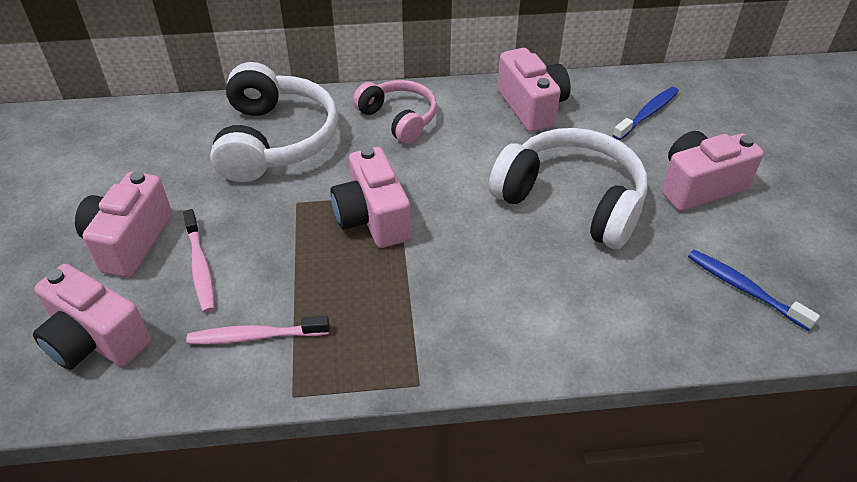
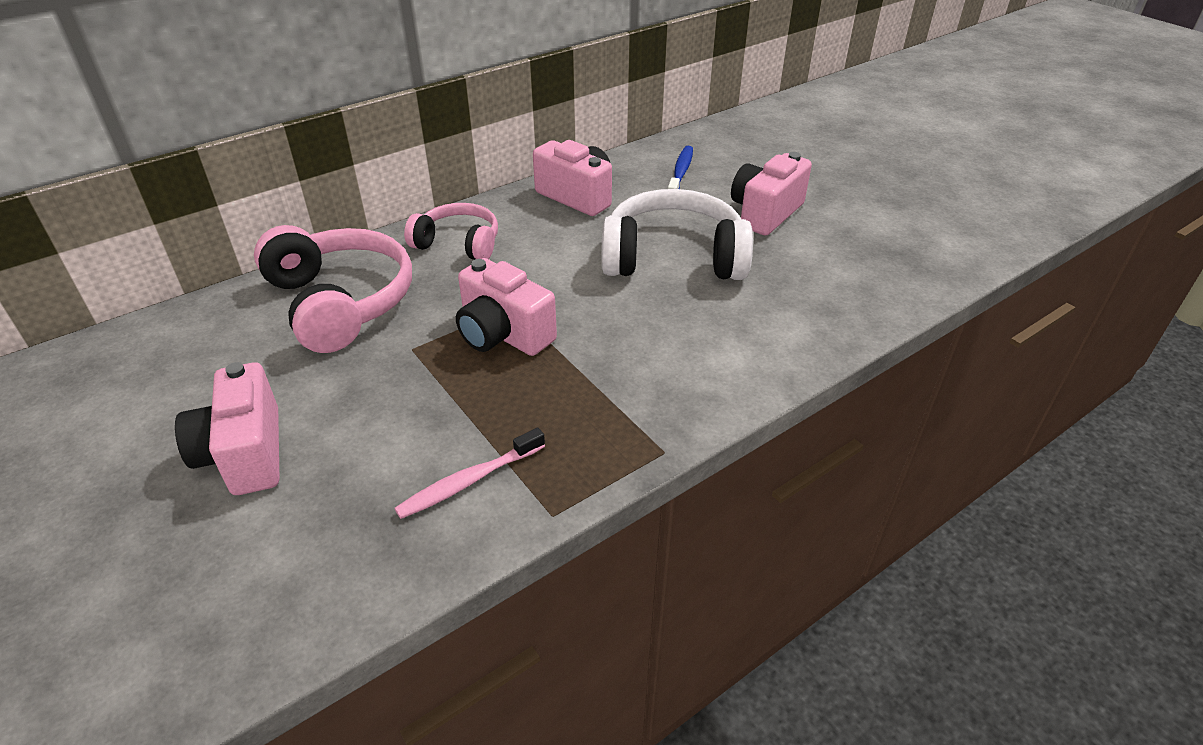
camera: 30 degrees left, 5 degrees down
pink camera [33,264,151,370] -> none
pink toothbrush [183,209,215,313] -> none
white headphones [210,62,338,182] -> pink headphones [254,225,412,353]
blue toothbrush [688,250,820,331] -> none

